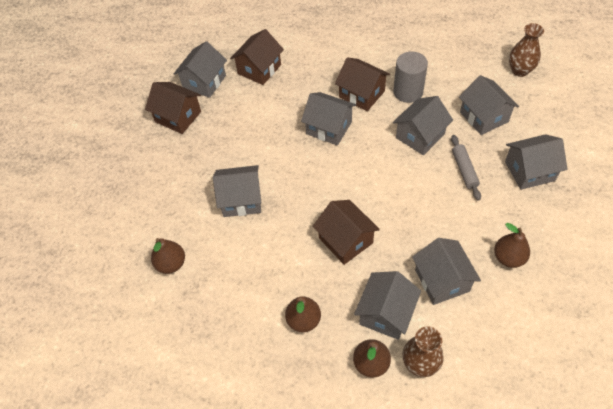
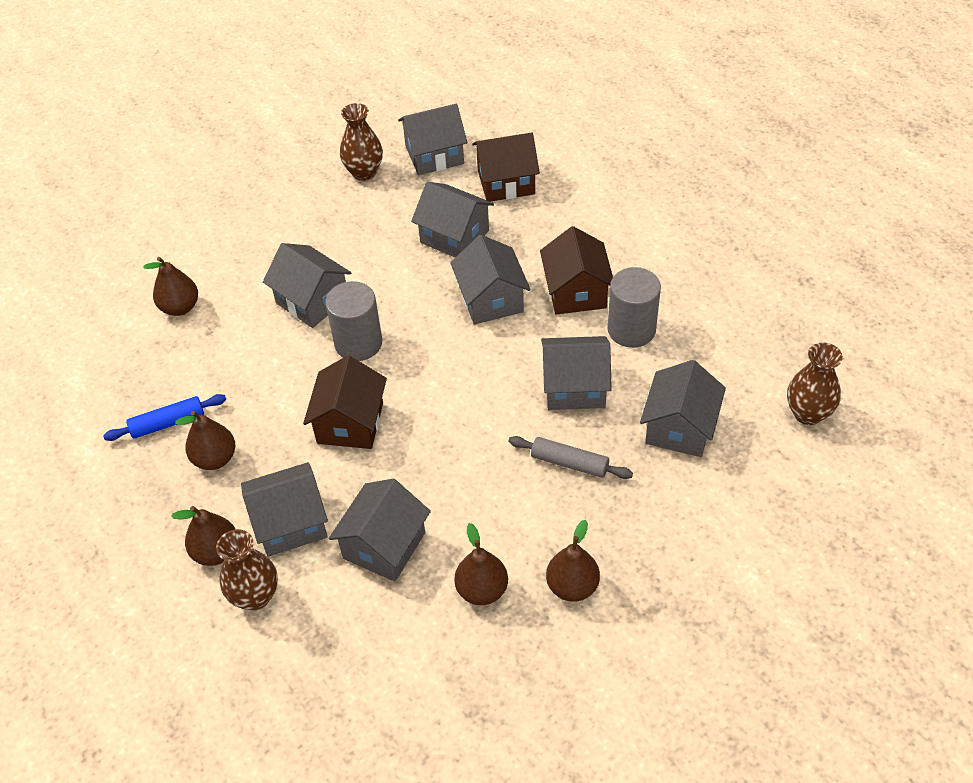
camera: 45 degrees right, 5 degrees down
brown house [145,82,201,134] -> brown vase [340,103,383,181]
grey rolling pin [451,135,481,200] -> grey rolling pin turned 75 degrees clockwise [508,436,633,479]
grey house [505,134,568,190] -> grey house moved to [411,182,494,257]
none -> blue rolling pin [103,394,226,441]
none -> grey cylinder [325,281,382,361]
none -> brown pear [546,520,600,602]

